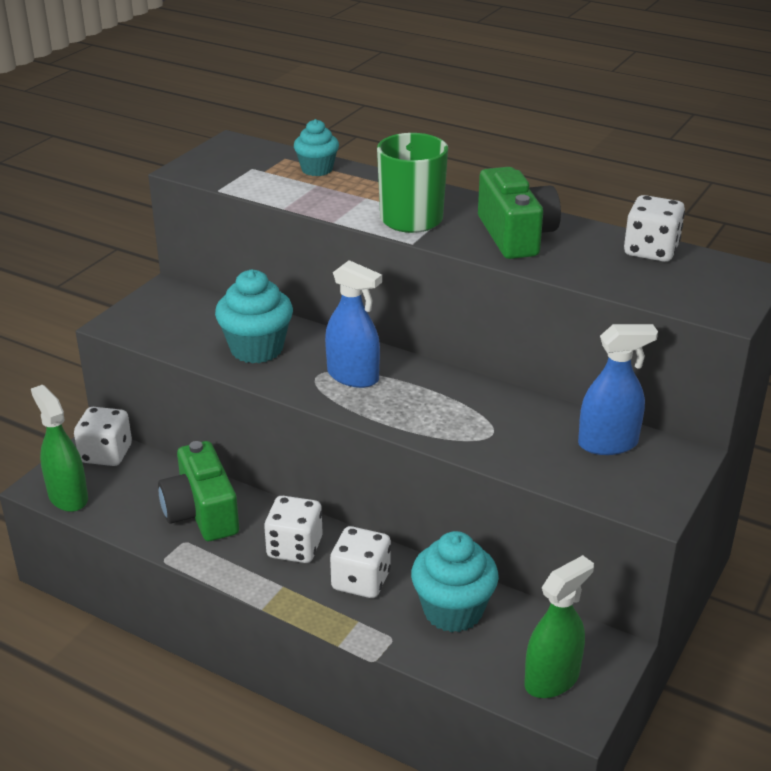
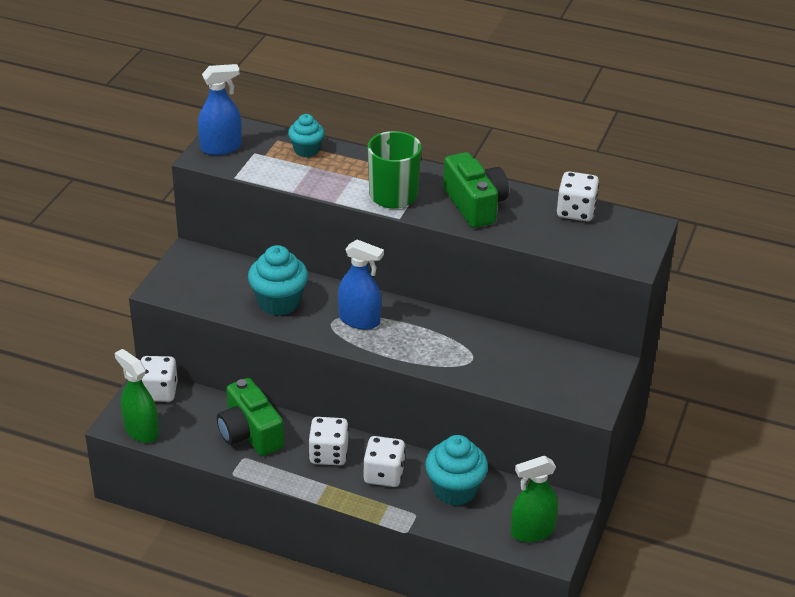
camera: 10 degrees left, 5 degrees up
green spray bottle [524,555,594,698] -> green spray bottle turned 150 degrees counterclockwise [511,456,558,542]
blue spray bottle [578,324,658,455] -> blue spray bottle moved to [198,64,242,155]

